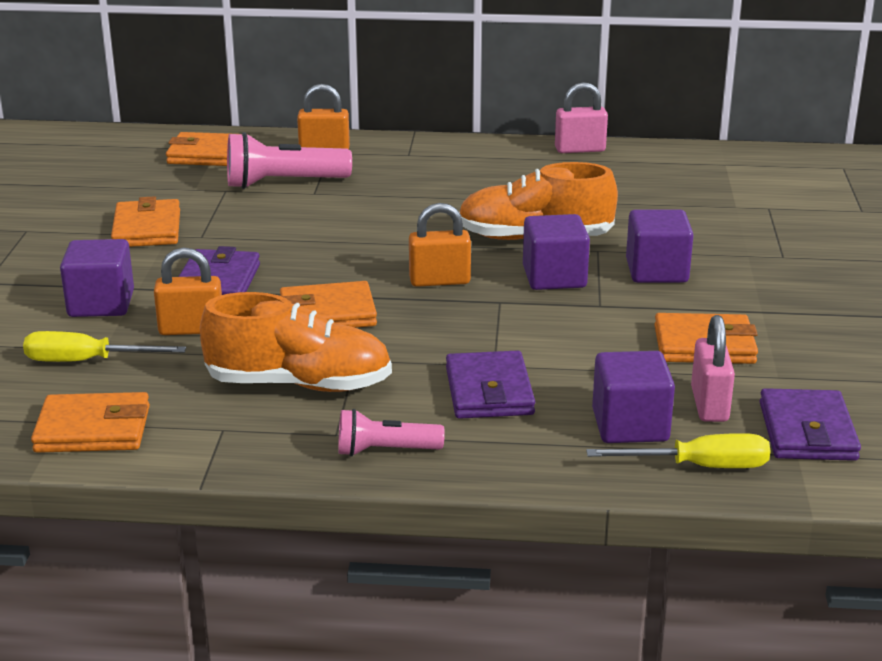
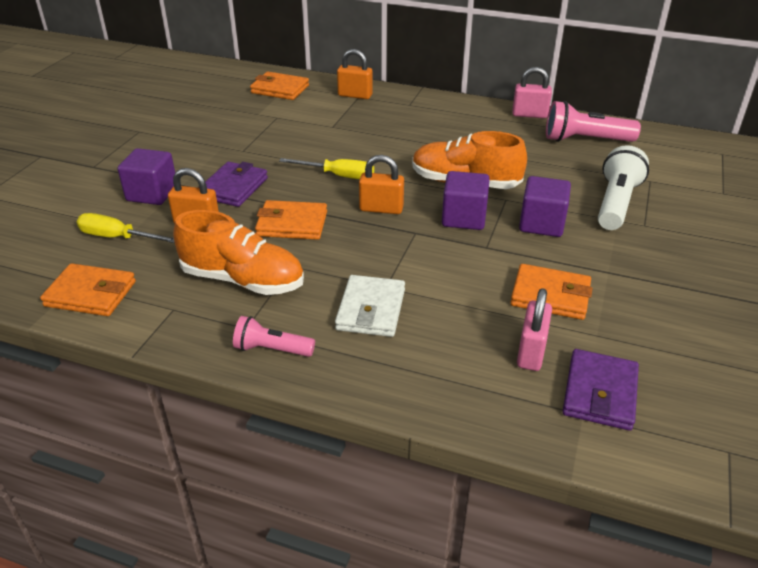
camera: 15 degrees right, 10 degrees up
orange wallet [111,196,180,247] -> none
pink flashlight [227,132,352,189] -> pink flashlight moved to [546,101,641,142]
purple wallet [446,350,535,419] -> white wallet [335,275,405,337]
yellow screwdriver [586,433,770,468] -> yellow screwdriver moved to [279,158,374,179]
purple cube [592,351,675,443] -> none
none -> white flashlight [598,145,649,230]

